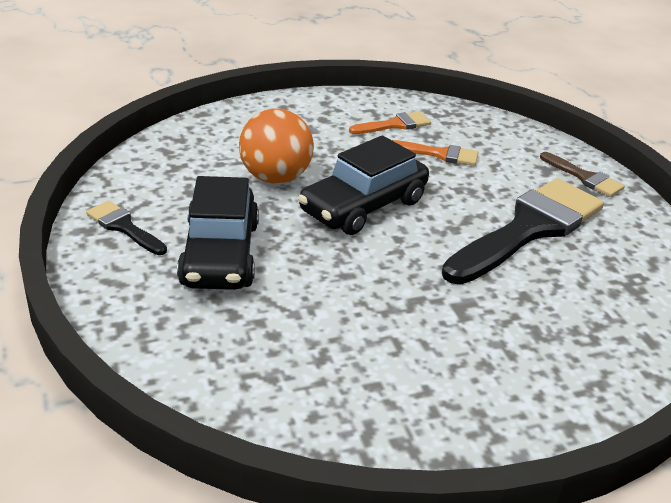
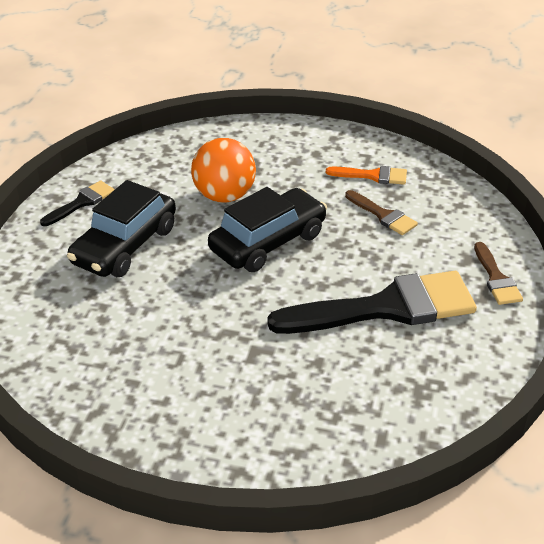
camera: 35 degrees right, 5 degrees up
black brush [86,201,167,255] -> black brush turned 60 degrees clockwise [40,181,115,226]
black car [298,135,429,235] -> black car turned 150 degrees clockwise [208,187,327,272]
orange brush [392,140,478,166] -> brown brush [345,190,418,235]

